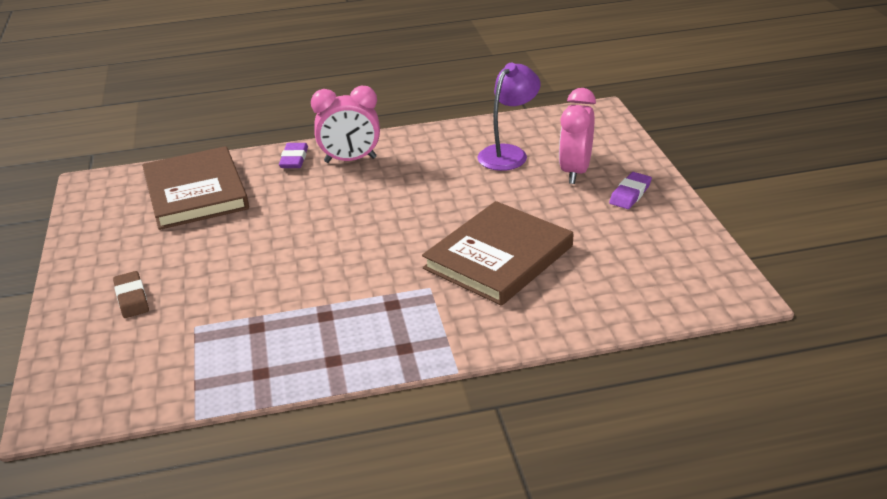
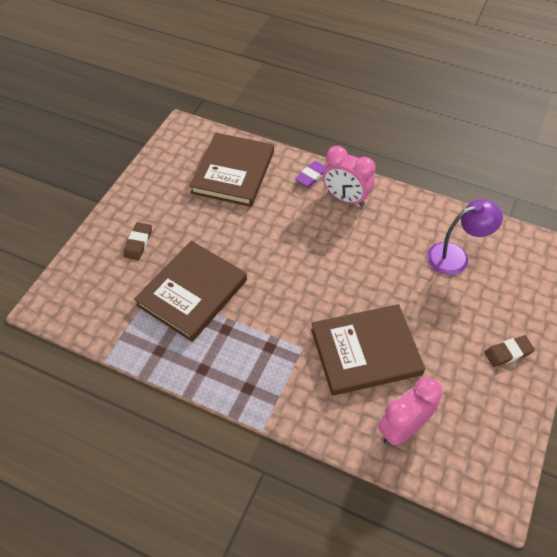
camera: 35 degrees right, 20 degrees up
pink clock [559,88,596,184] -> pink clock moved to [378,377,442,445]
purple eraser [609,172,652,209] -> brown eraser [484,335,535,367]
none -> brown book [134,241,247,342]

